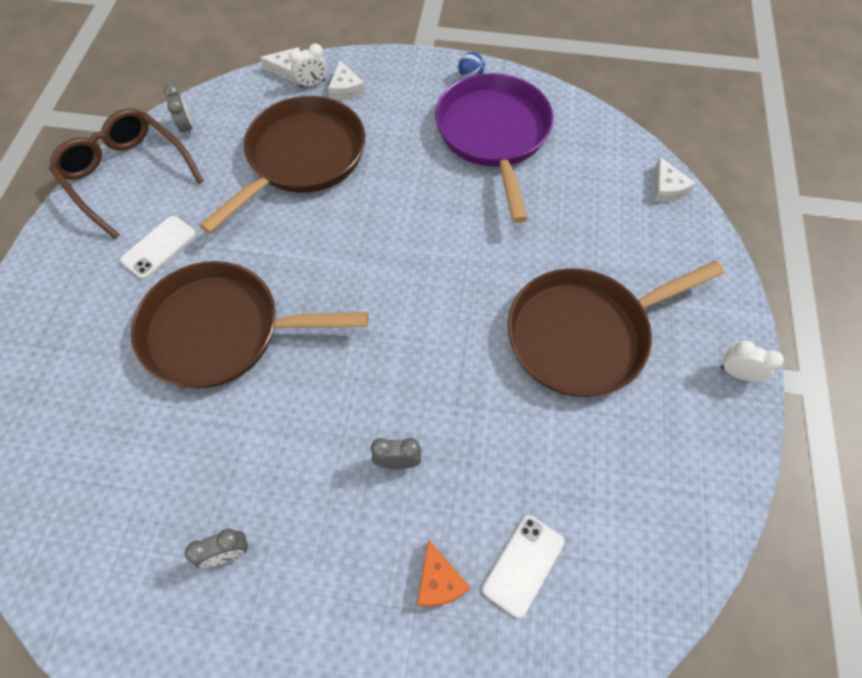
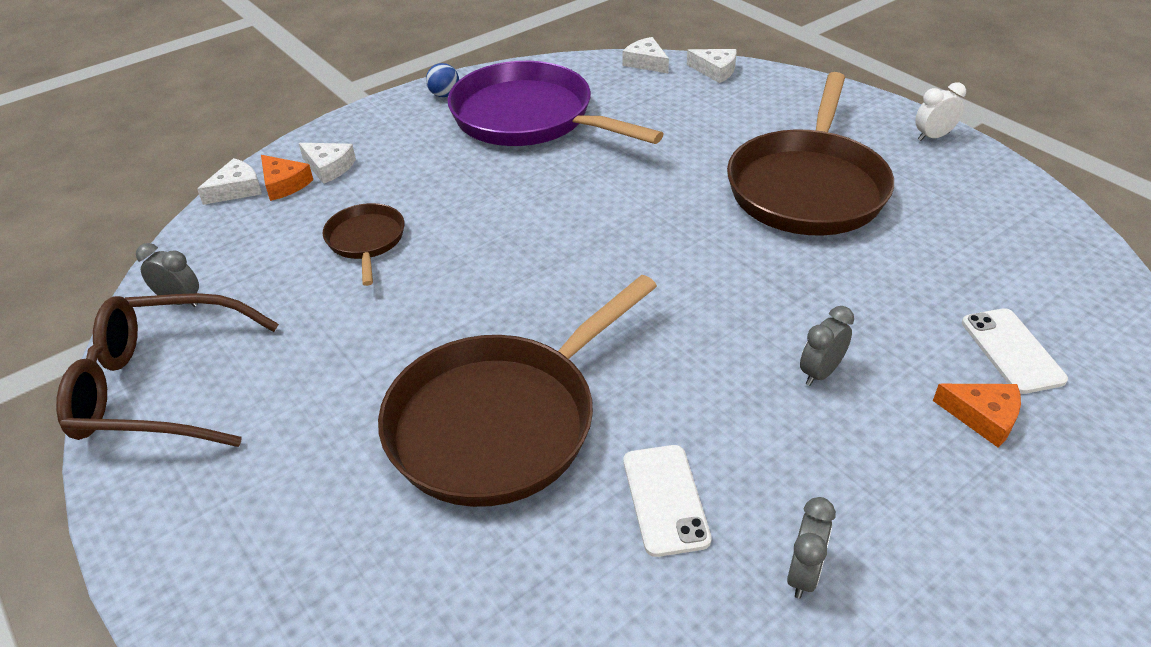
camera: 45 degrees left, 20 degrees down
white phone [120,216,196,279] -> white phone moved to [624,445,712,557]
brown pan [199,96,365,234] -> brown pan [323,203,404,286], size x0.48
white clock [289,44,327,88] -> orange cheese [261,155,313,201]
none -> white cheese [622,37,669,73]

